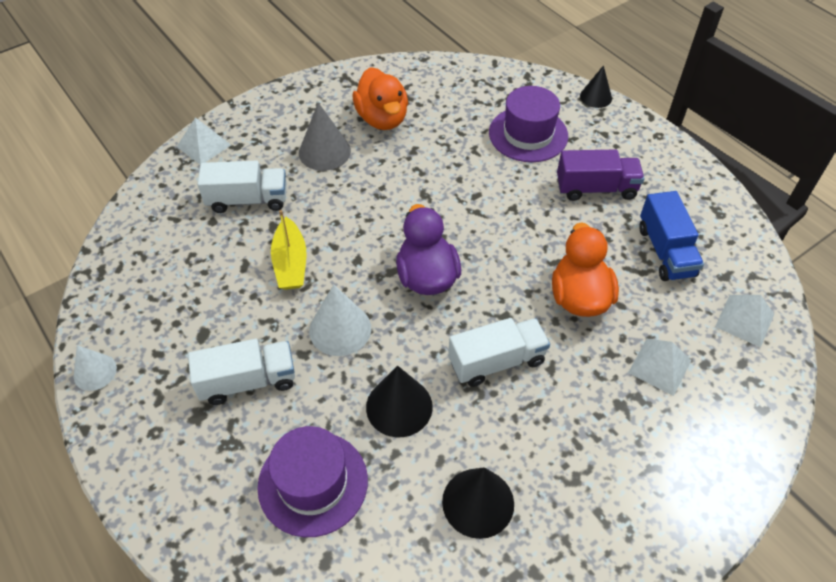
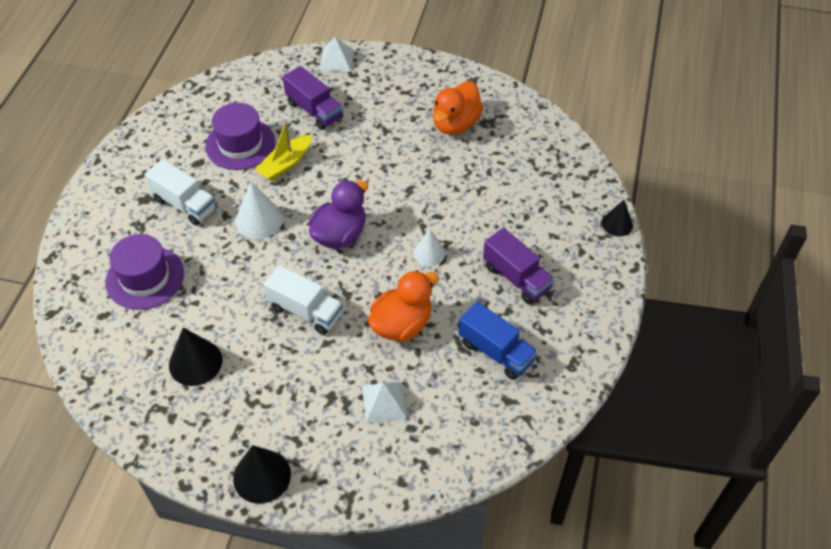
camera: 50 degrees right, 0 degrees up
white cone [74,345,117,391] -> white cone moved to [413,229,445,266]
white truck [197,161,287,213] -> purple truck [283,66,343,130]
grey cone [299,102,351,171] -> none
black cone [366,366,433,437] -> black cone moved to [233,445,291,504]
purple hat [489,86,568,162] -> purple hat moved to [205,103,275,170]
blue truck [639,191,704,281] -> blue truck turned 90 degrees counterclockwise [458,302,538,380]
white pyramid [715,295,774,347] -> none

